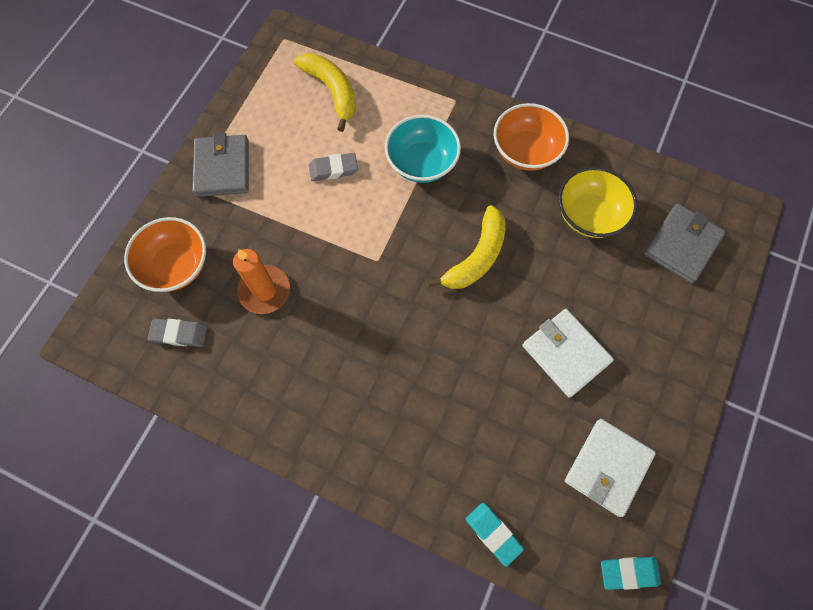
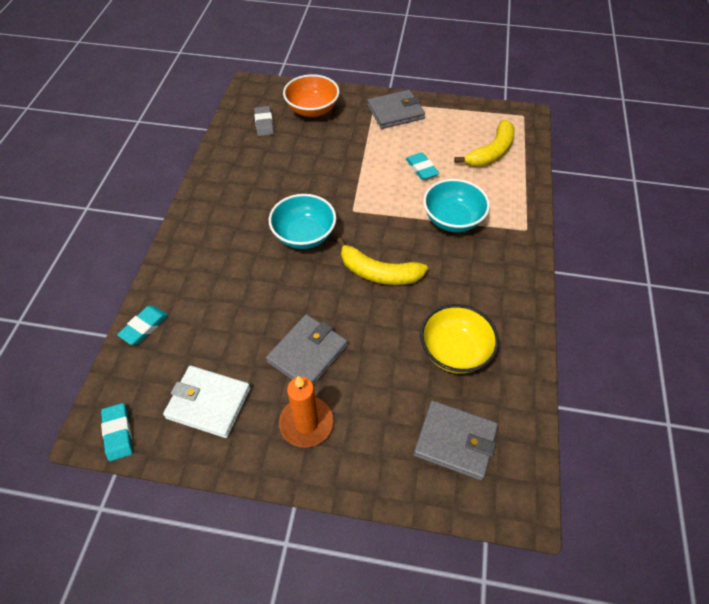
camera: 75 degrees right, 15 degrees down
orange candle [233,249,290,314] -> orange candle moved to [279,376,334,448]
grey eraser [309,153,358,181] -> turquoise eraser [406,152,439,180]
orange bowl [494,103,569,171] -> none
white wallet [522,309,614,398] -> grey wallet [266,314,348,386]
none -> turquoise bowl [269,194,336,249]

